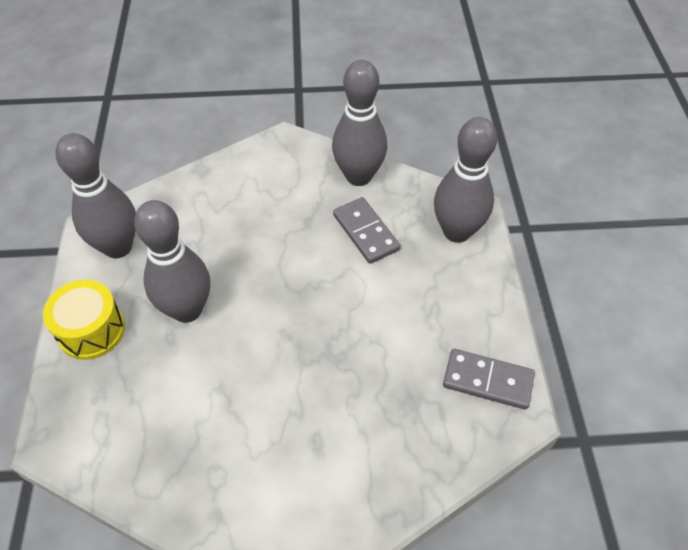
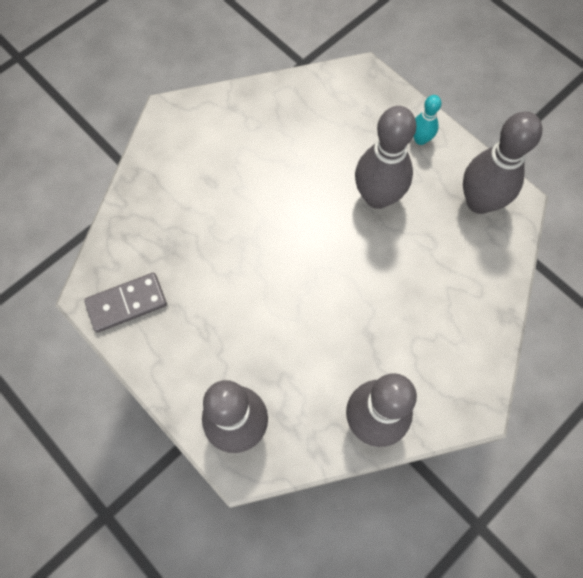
camera: 140 degrees right, 15 degrees up
yellow drum [43,280,125,360] -> turquoise bowling pin [414,95,441,145]
grey domino [333,197,400,264] -> none

